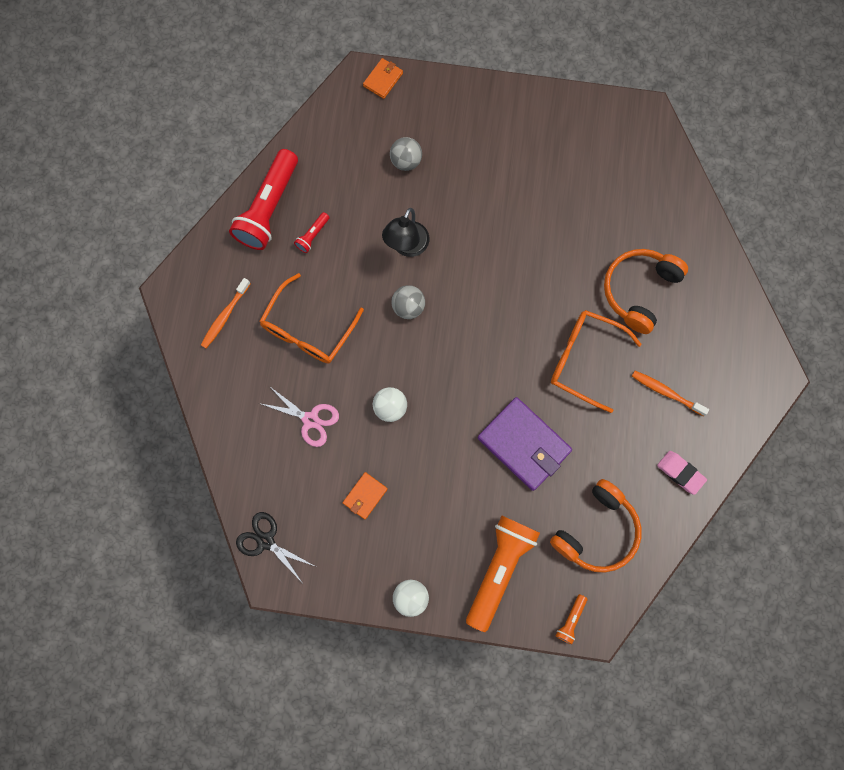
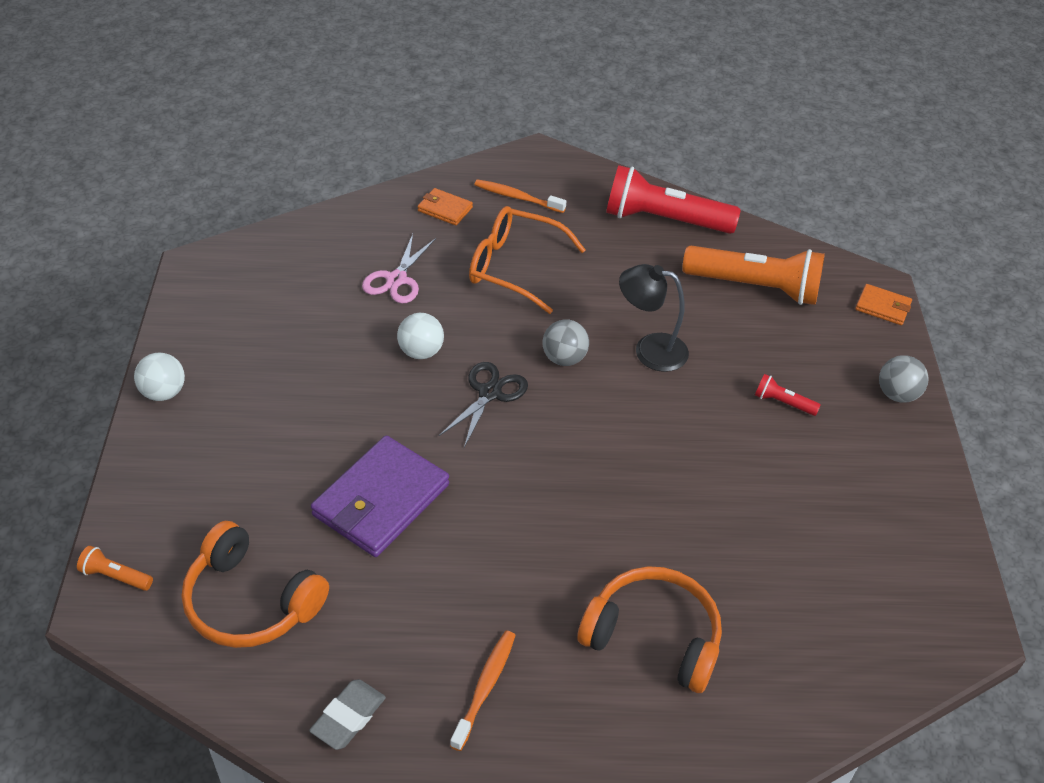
camera: 80 degrees right, 30 degrees down
black scissors [236,512,314,582] -> black scissors moved to [439,362,528,448]
red flashlight [294,212,330,253] -> red flashlight moved to [755,374,821,416]
orange wallet [343,472,388,520] -> orange wallet moved to [417,188,473,225]
grey ball [390,137,422,171] -> grey ball moved to [879,355,929,403]
orange flashlight [466,516,540,632] -> orange flashlight moved to [682,246,825,305]
orange glasses [551,310,642,413] -> none
pink eraser [657,451,707,495] -> grey eraser [309,679,386,750]

